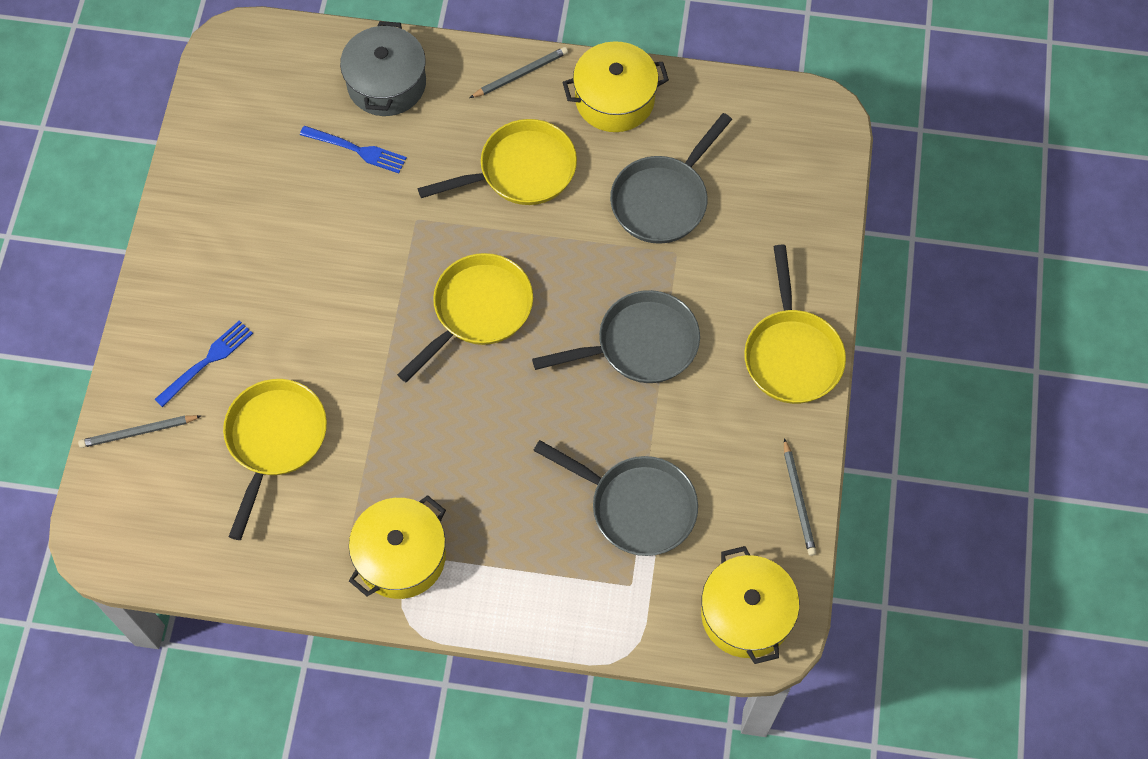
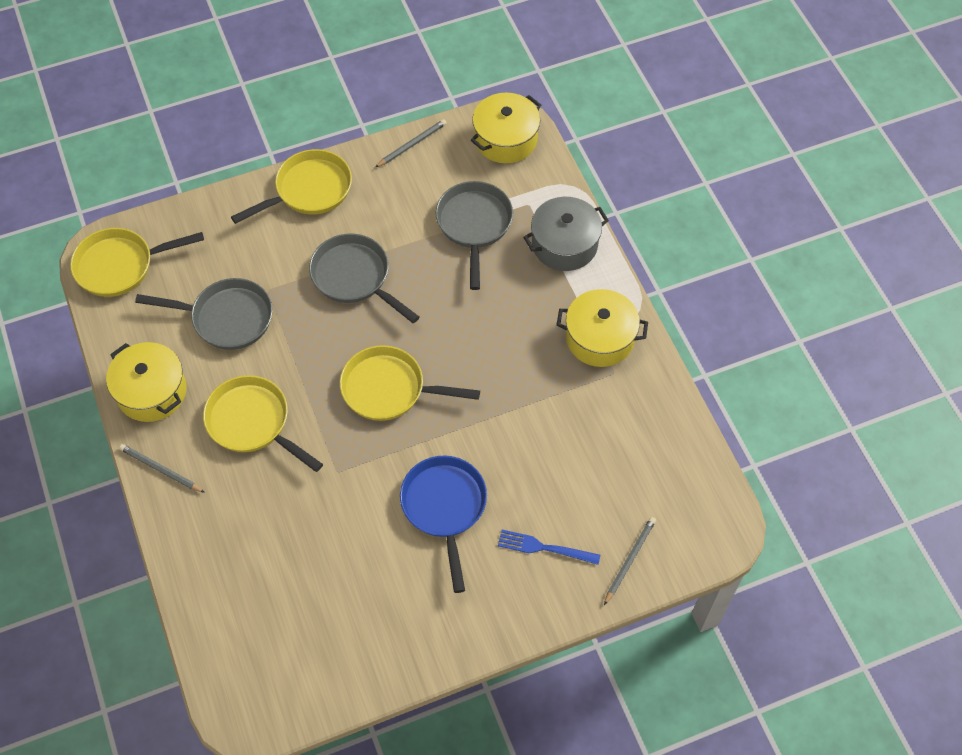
camera: 120 degrees left, 5 degrees down
grey pencil [78,415,201,448] -> grey pencil turned 105 degrees counterclockwise [604,517,656,605]
yellow pan [223,379,327,540] -> yellow pan moved to [70,228,204,297]
blue fork [300,126,407,173] -> none
grey pot [340,21,426,116] -> grey pot moved to [523,197,609,271]
none -> blue pan [400,455,487,593]

